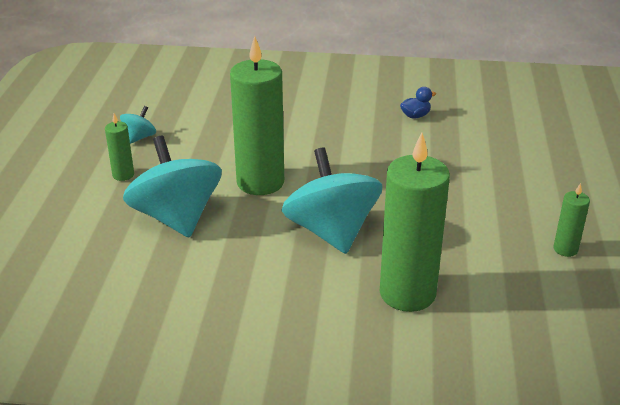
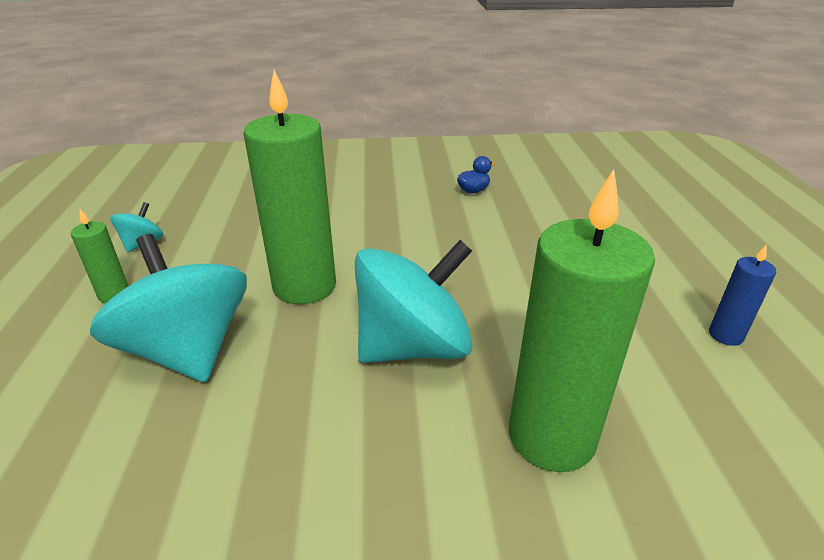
camera: 10 degrees left, 0 degrees up
turquoise spinning top [281,147,383,254] -> turquoise spinning top turned 90 degrees clockwise [355,240,473,363]
green candle [554,183,590,257] -> blue candle [709,244,776,346]

